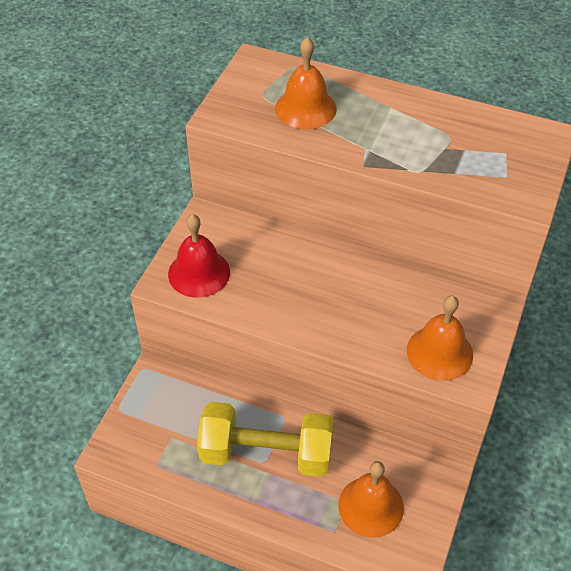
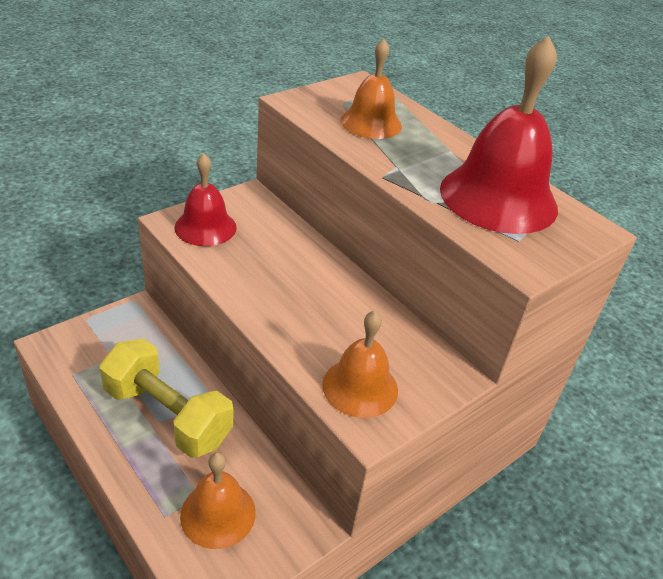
camera: 25 degrees right, 10 degrees down
none -> red bell [440,36,558,234]

